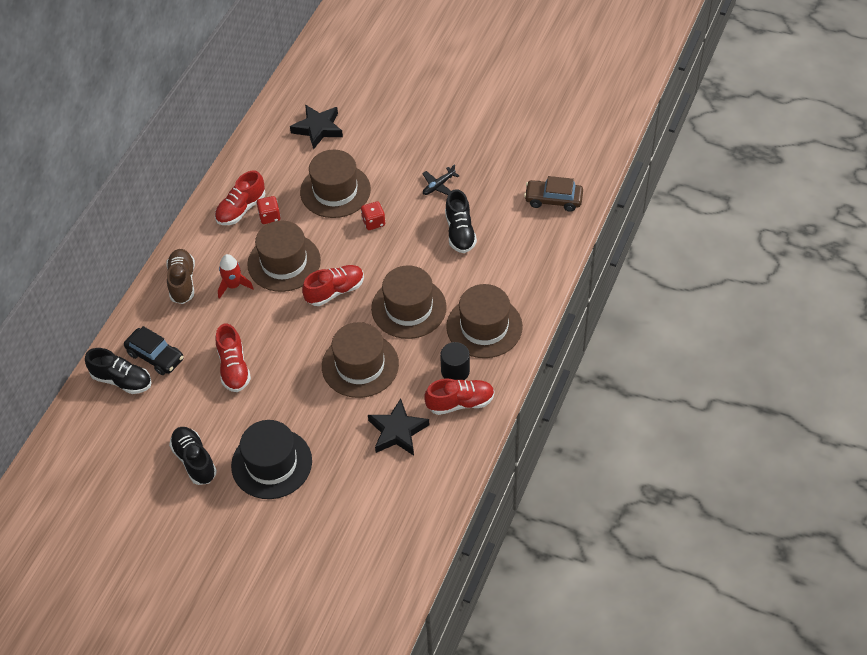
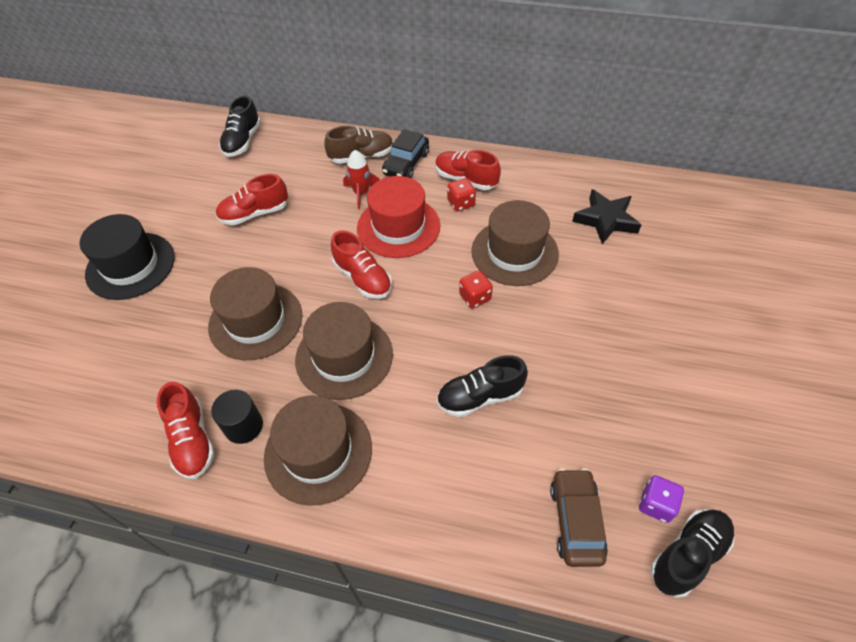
camera: 80 degrees right, 0 degrees up
black car [124,326,184,375] -> black car moved to [382,129,429,178]
black shoe [169,427,217,485] -> black shoe moved to [651,509,735,598]
brown hat [247,221,321,292] -> red hat [357,176,440,258]
black star [368,398,429,456] -> none
black plane [422,164,459,195] -> none
none -> purple dice [639,475,684,523]

